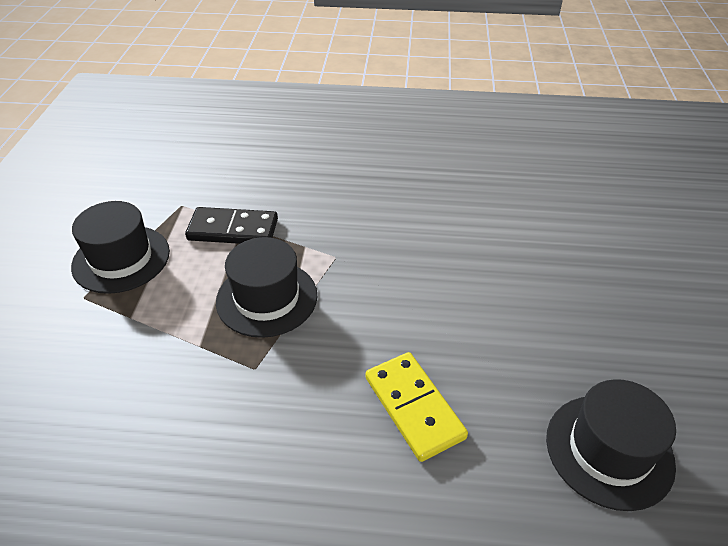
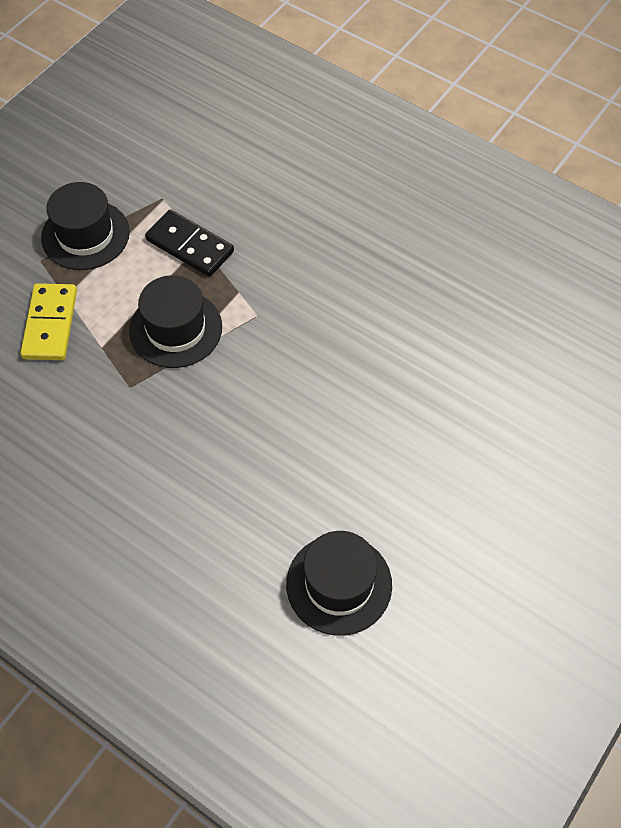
camera: 30 degrees right, 15 degrees up
yellow domino [366,352,468,462] -> yellow domino moved to [21,283,77,360]

